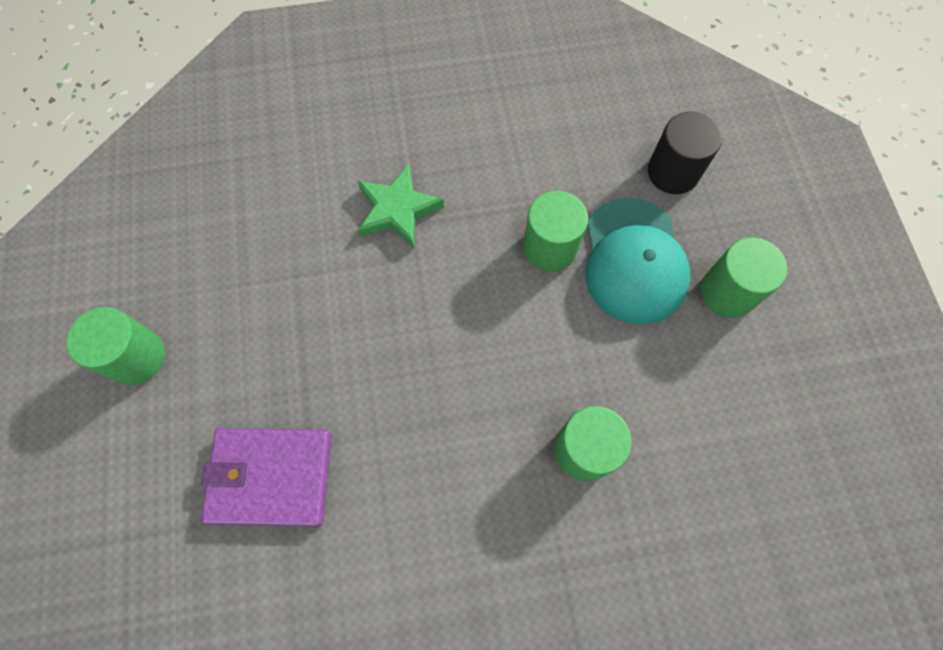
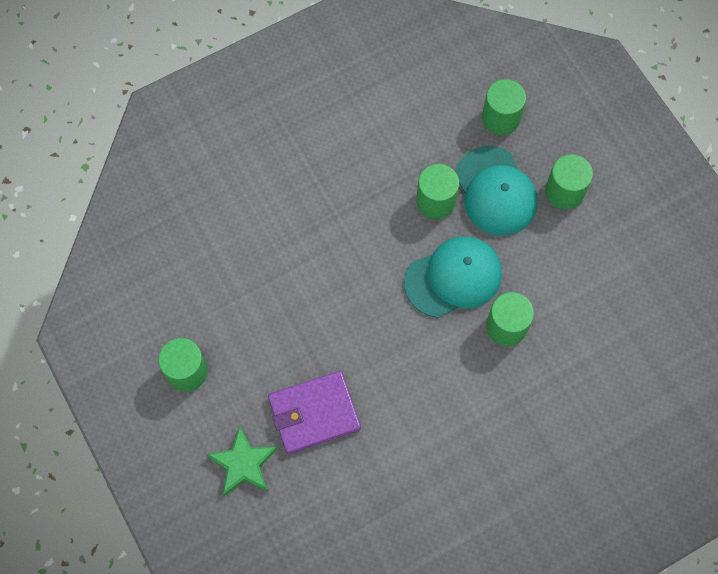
camera: 20 degrees left, 0 degrees up
green star [358,164,444,248] -> green star moved to [206,426,278,496]
black cylinder [648,112,722,194] -> green cylinder [482,79,526,135]
none -> turquoise cap [404,236,502,318]

